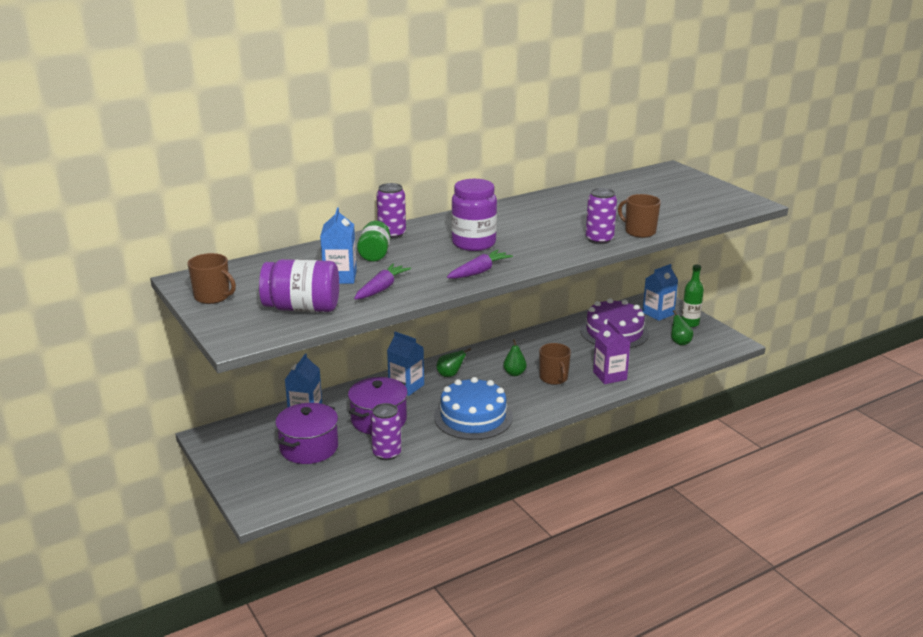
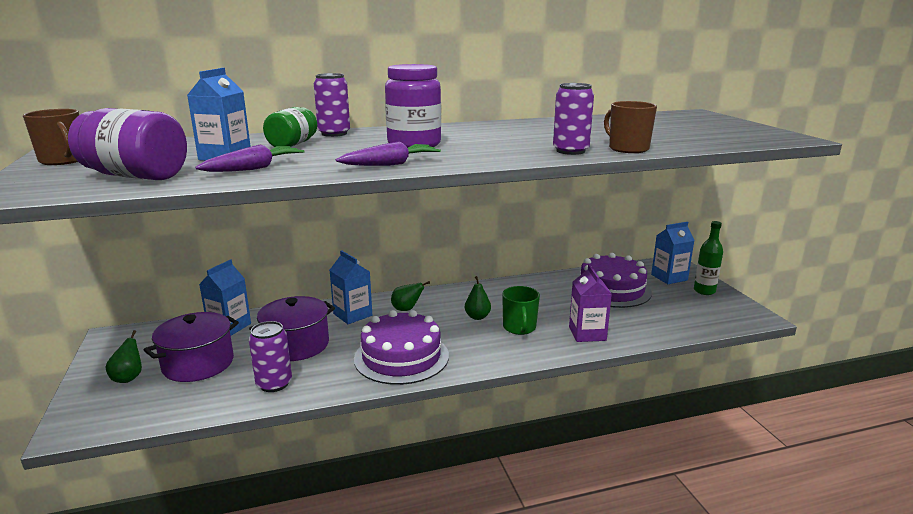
camera: 15 degrees right, 5 degrees down
blue cake [434,377,513,440] -> purple cake [354,310,449,385]
brown mug [539,343,571,385] -> green mug [502,286,540,335]
green pear [671,310,693,345] -> green pear moved to [106,330,142,383]

